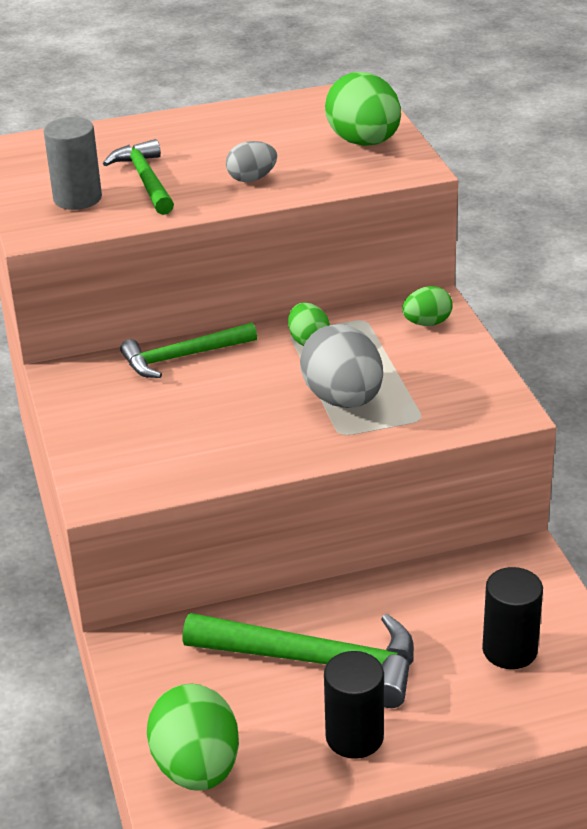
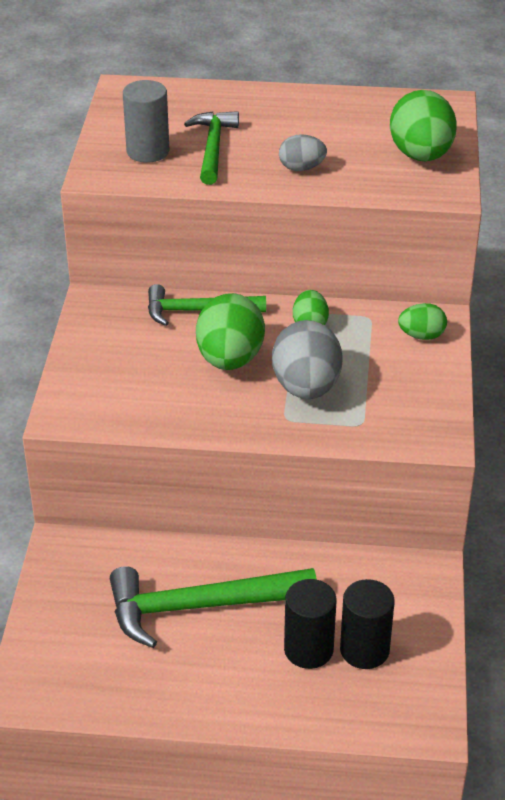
camera: 20 degrees right, 5 degrees up
green egg [147,684,239,791] -> green egg moved to [196,293,265,370]
green hammer [182,613,414,708] -> green hammer turned 135 degrees clockwise [110,566,317,648]
black cylinder [324,651,384,759] -> black cylinder moved to [284,579,336,669]

